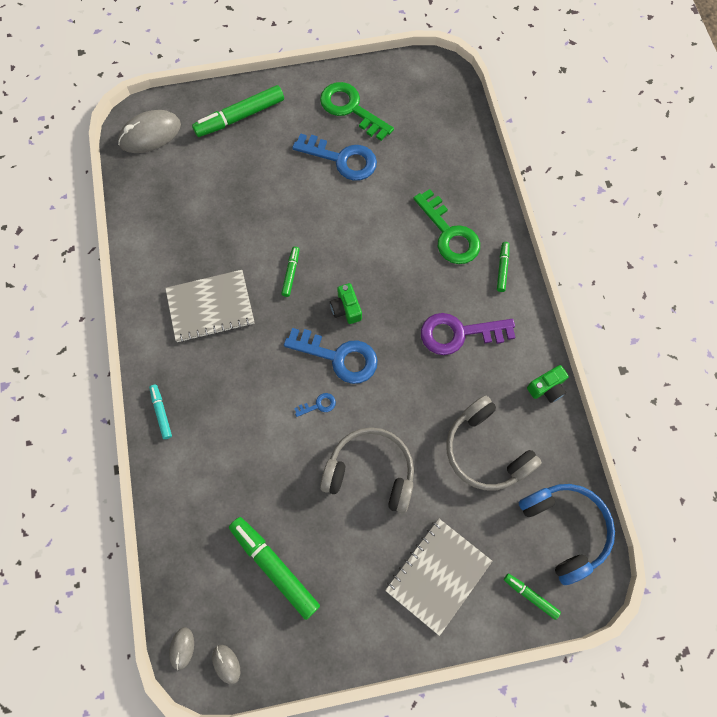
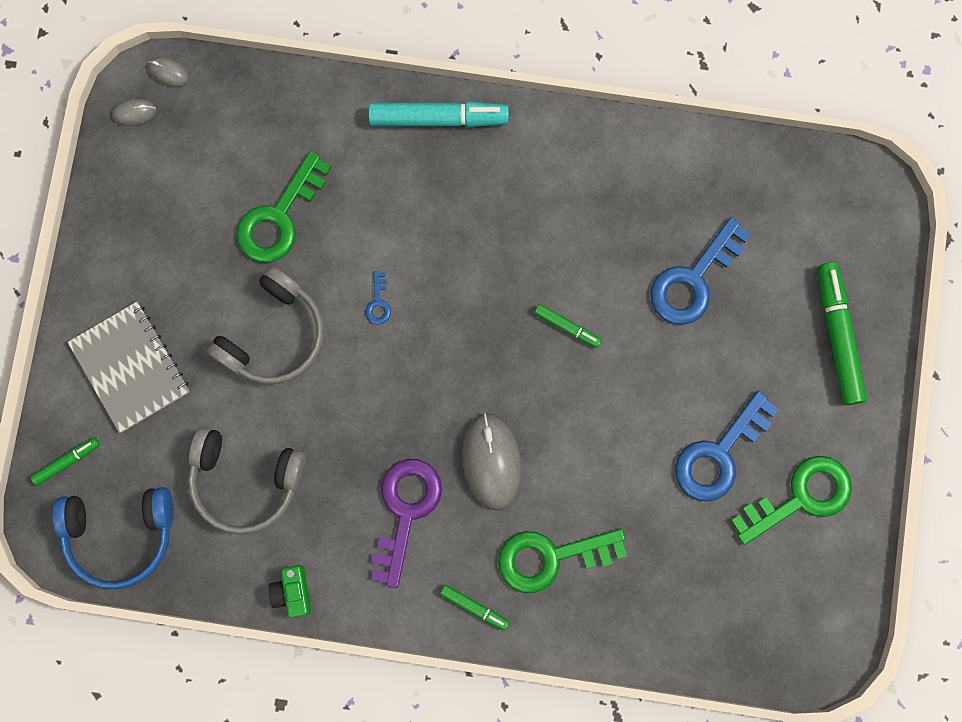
camera: 110 degrees right, 10 degrees up
grey mouse [118,110,181,153] -> grey mouse moved to [462,413,522,510]
turquoise marker [149,385,172,439] -> turquoise marker [368,101,509,127], size x1.95
grey notebook [165,270,254,342] -> none
green marker [229,517,320,620] -> none
blue key [284,328,378,384] -> blue key moved to [650,217,751,325]
green camera [330,283,362,324] -> none
grey headphones [446,396,542,491] -> grey headphones turned 150 degrees counterclockwise [188,427,306,534]
none -> green key [236,151,331,263]

